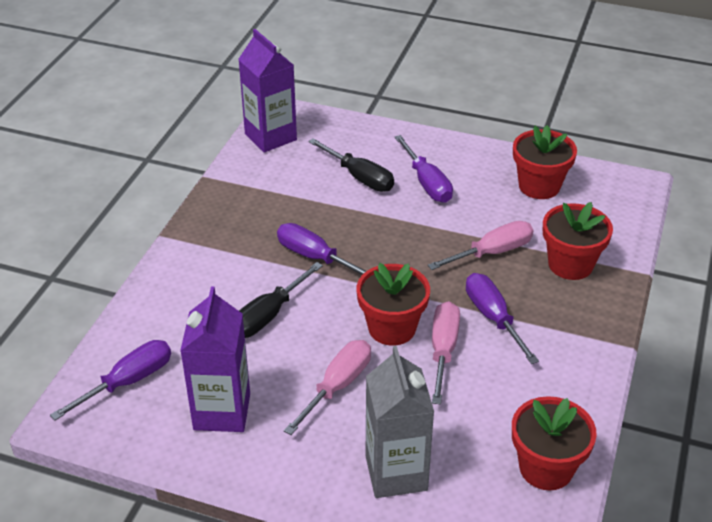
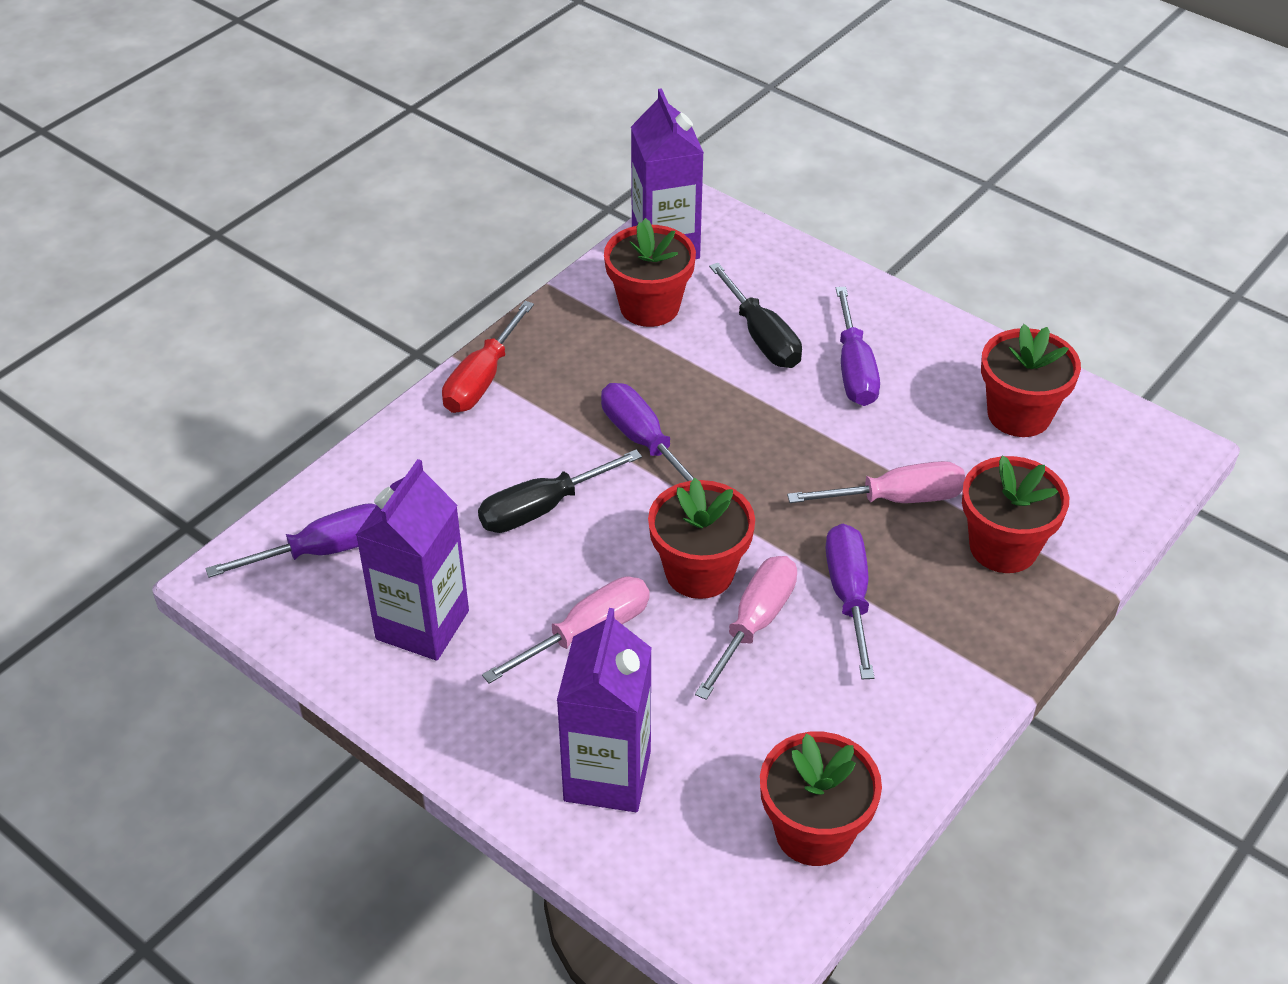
camera: 20 degrees right, 5 degrees up
grey carton [365,346,434,498] -> purple carton [557,608,652,812]
none -> red screwdriver [442,301,534,413]
none -> red flower pot [604,218,696,327]

